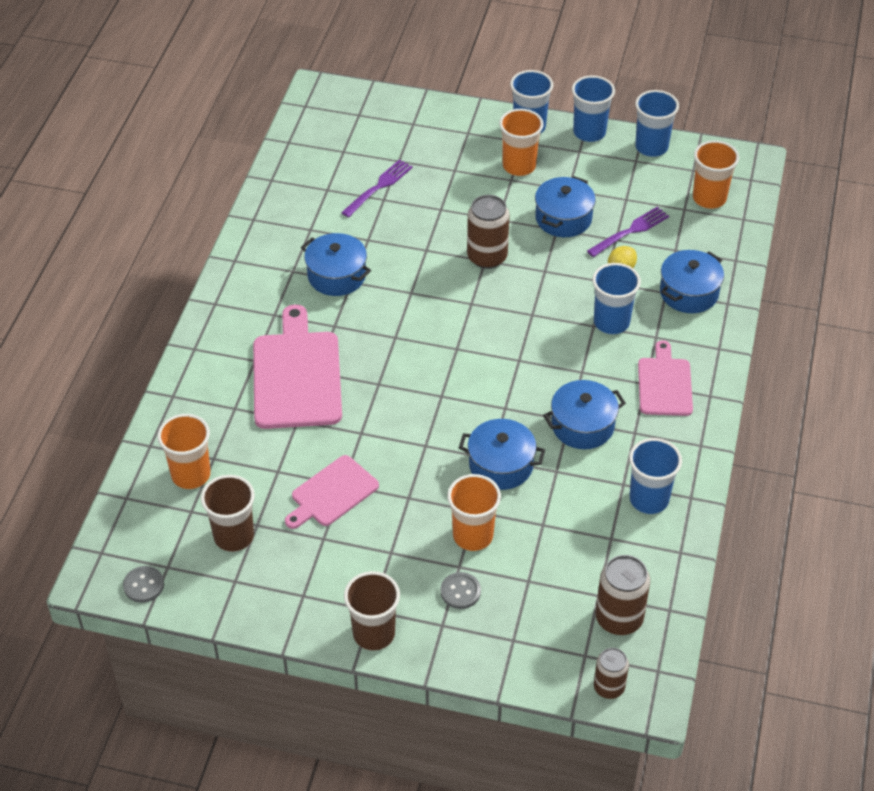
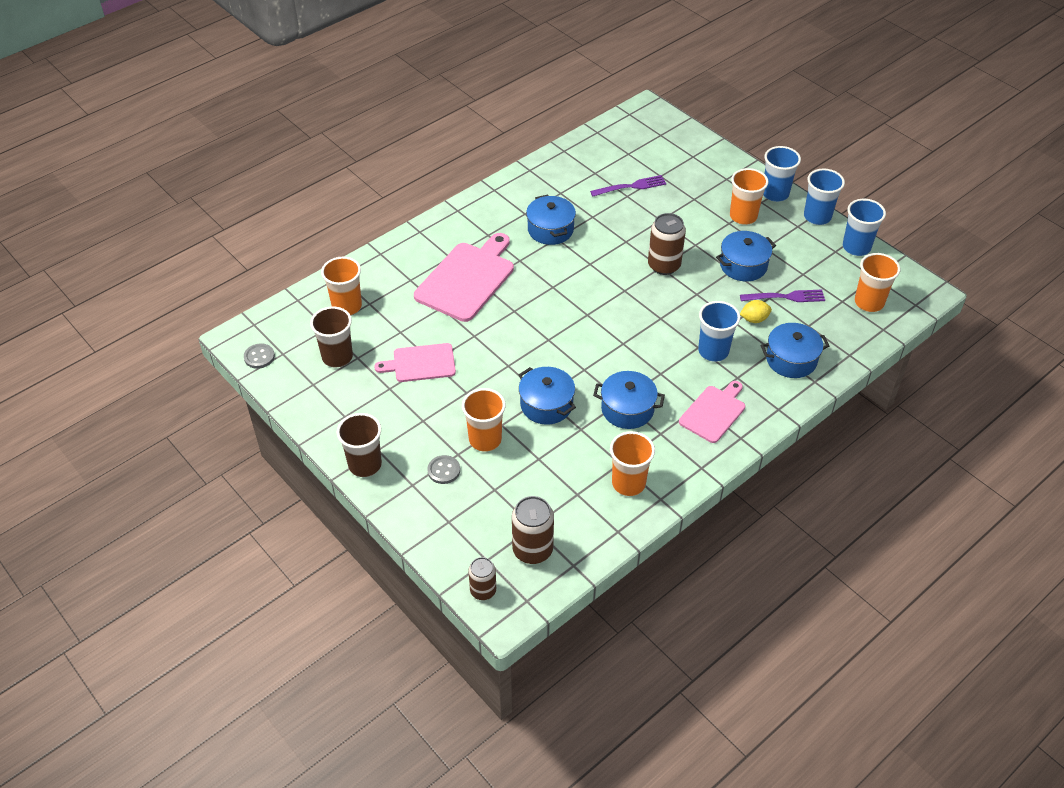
camera: 35 degrees right, 0 degrees up
blue cup [629,438,682,514] -> orange cup [610,431,655,496]

